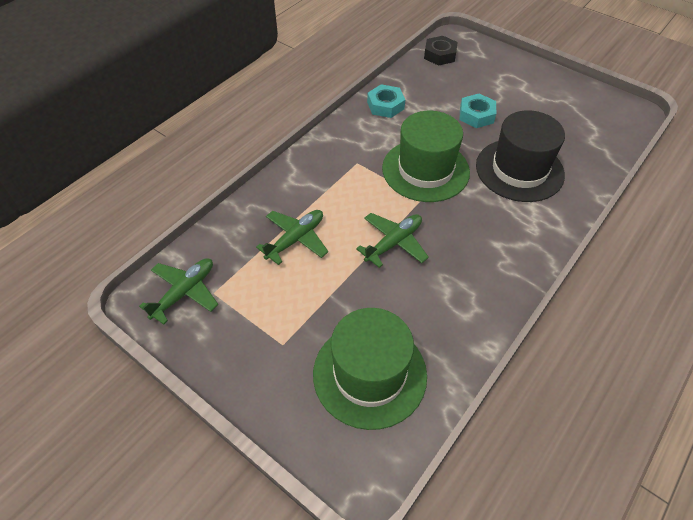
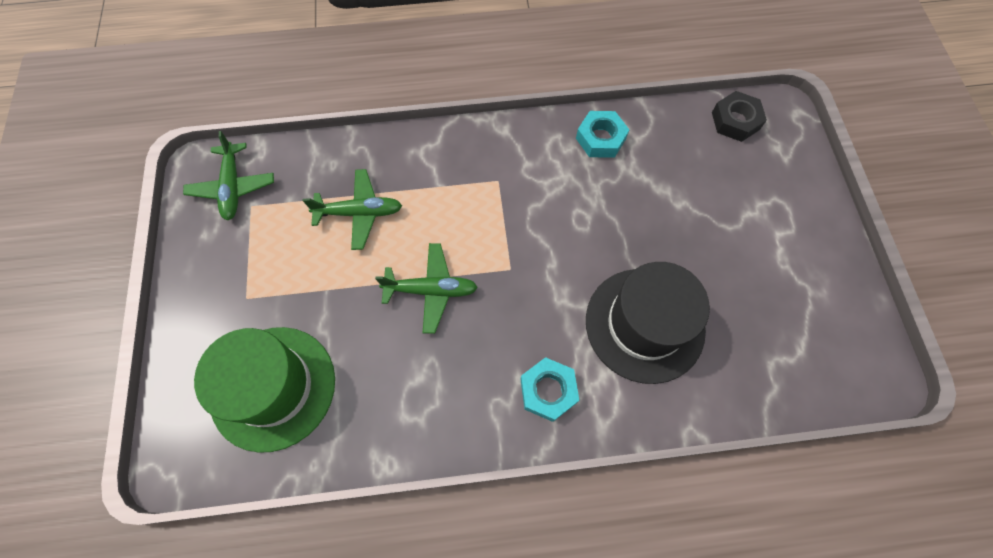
camera: 45 degrees right, 15 degrees up
green plane [139,258,218,325] -> green plane turned 90 degrees clockwise [183,131,274,221]
green hat [382,111,470,202] -> none
turquoise nut [460,94,496,128] -> turquoise nut moved to [520,357,579,422]

